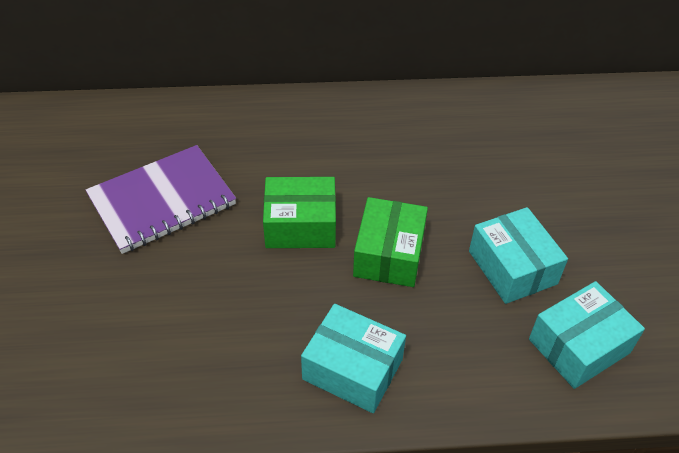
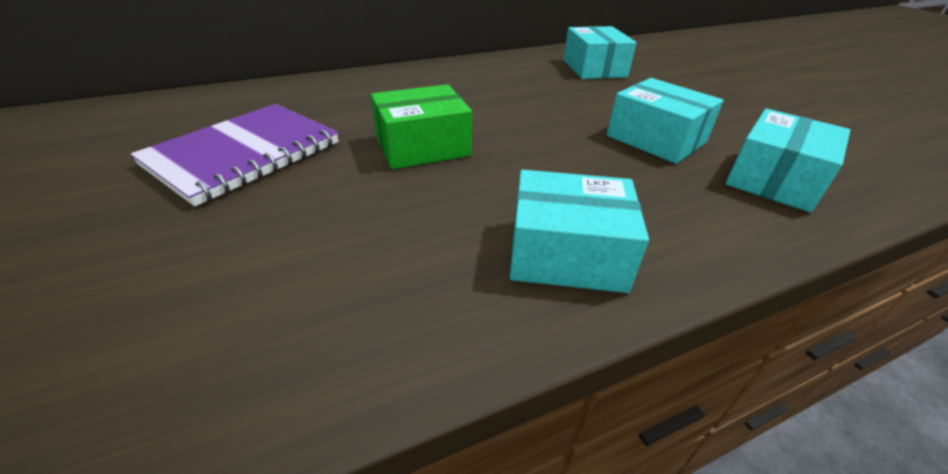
camera: 20 degrees left, 10 degrees down
green box [353,197,428,287] -> none
none -> turquoise box [563,26,637,79]

